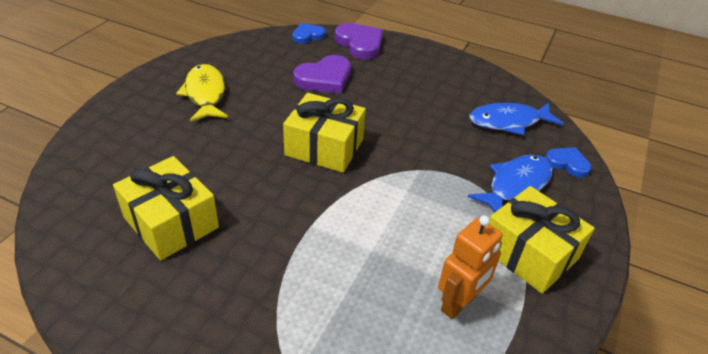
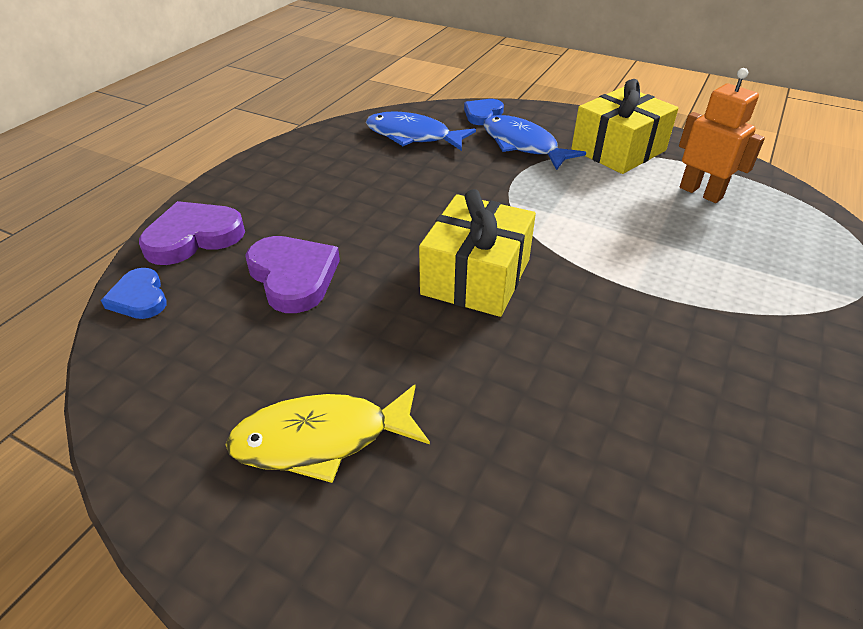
camera: 85 degrees left, 0 degrees up
yellow gift [113,156,219,261] -> none
blue fish [469,102,564,135] -> blue fish turned 120 degrees clockwise [366,111,476,151]

